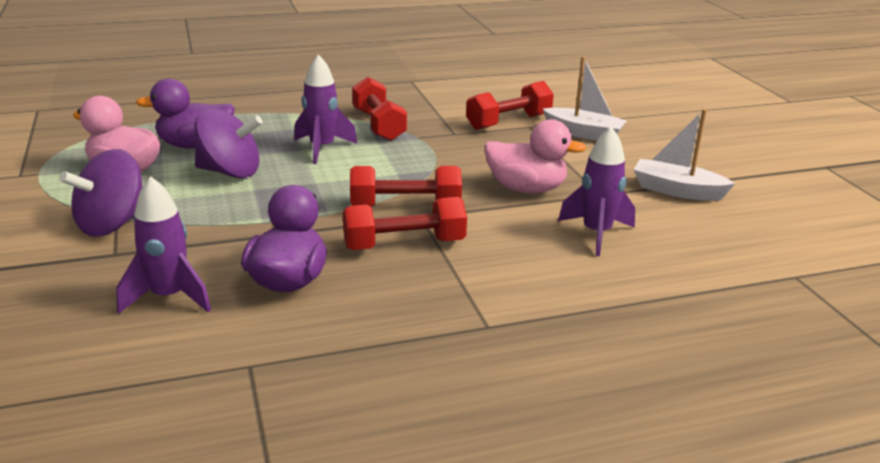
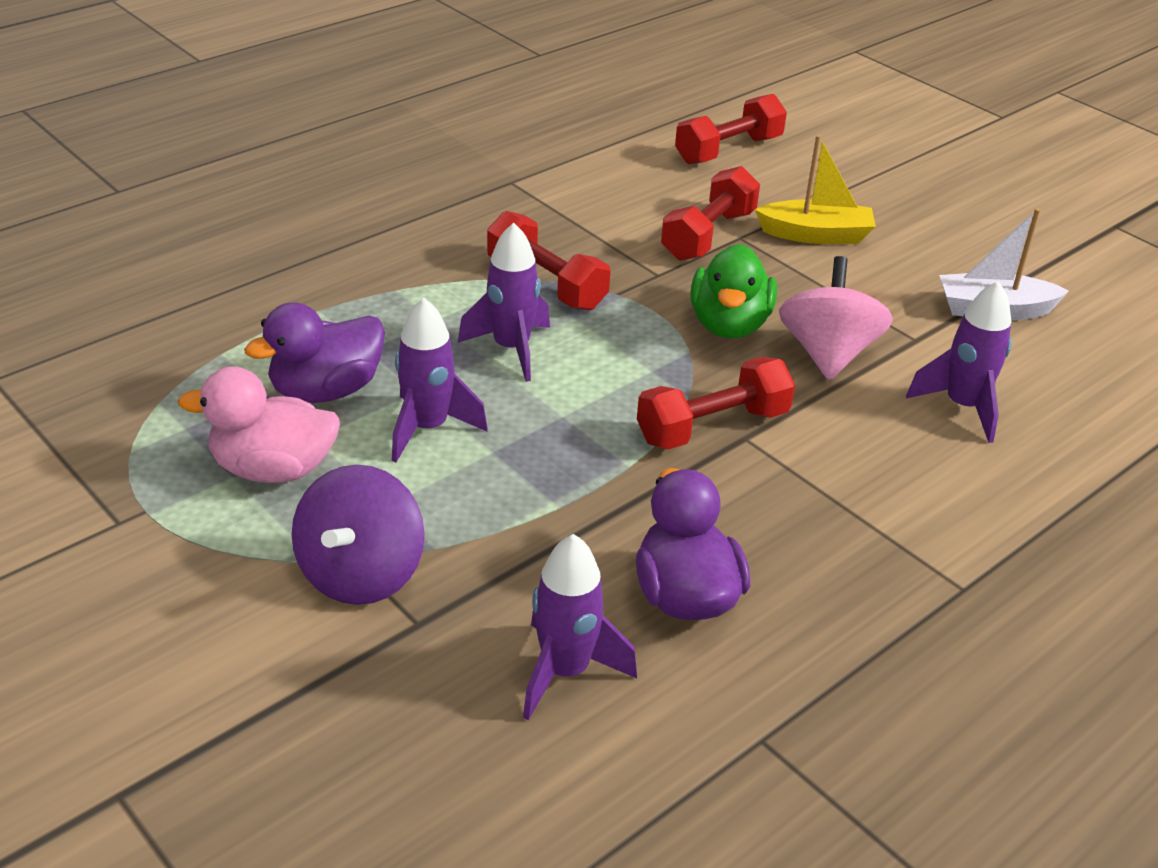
camera: 25 degrees left, 10 degrees up
purple spinning top [194,107,263,178] -> purple rocket [392,298,488,462]
red dumbbell [343,197,467,250] -> red dumbbell moved to [675,94,787,165]
pink duck [485,119,586,193] -> pink spinning top [779,256,893,380]
white boat [543,56,627,140] -> yellow boat [755,135,876,244]
none -> green duck [690,244,777,338]

